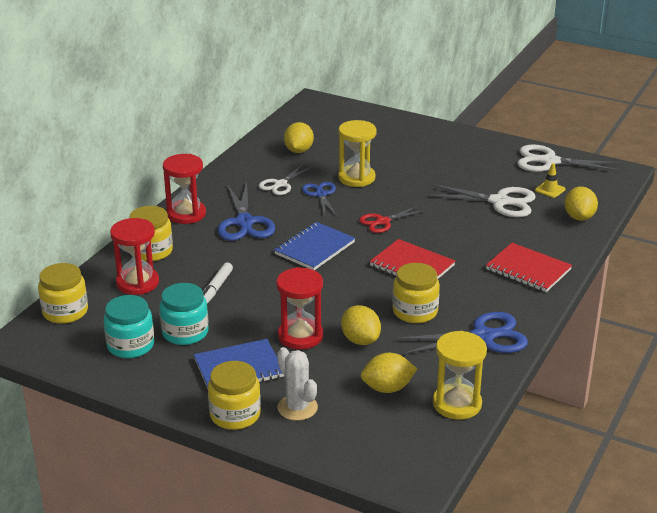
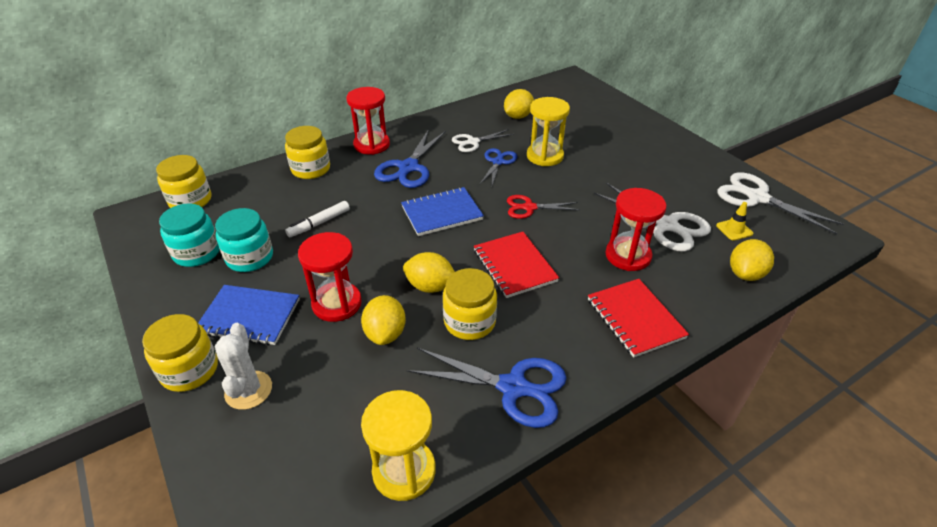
camera: 30 degrees right, 10 degrees up
red hourglass [110,218,159,295] -> red hourglass moved to [605,188,667,271]
yellow lemon [361,353,417,393] -> yellow lemon moved to [403,252,455,293]

